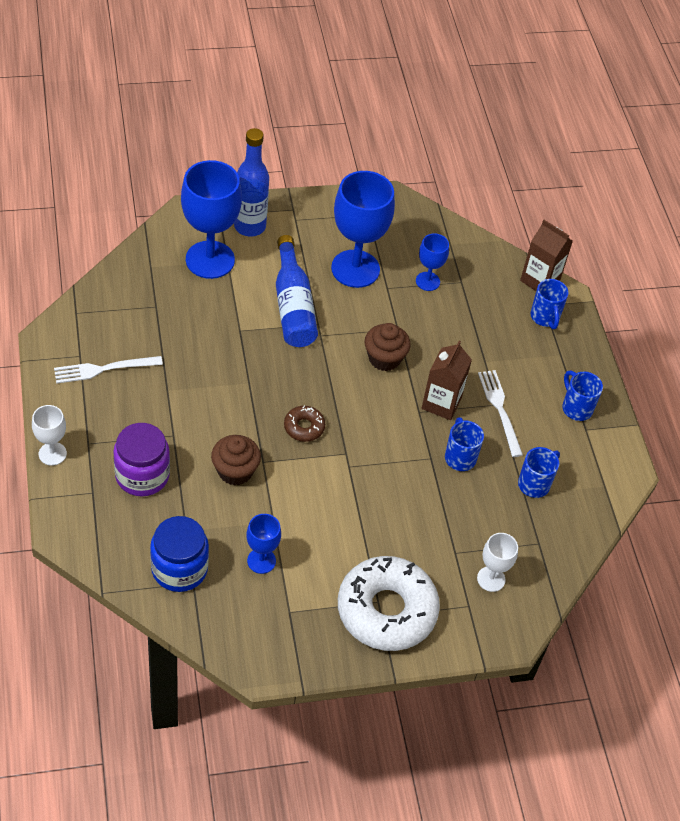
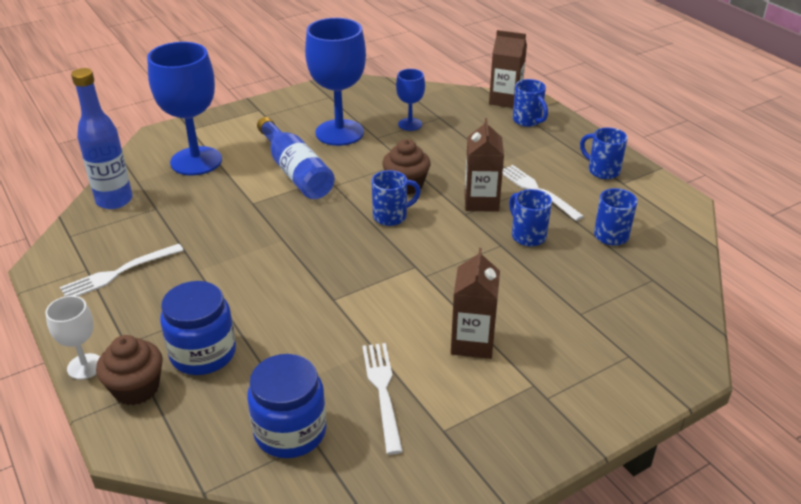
camera: 15 degrees left, 15 degrees down
purple jar [113,423,170,496] -> blue jar [160,281,236,375]
brown cupcake [211,435,261,486] -> brown cupcake moved to [96,335,163,405]
blue bottle [234,128,269,236] -> blue bottle moved to [71,68,133,209]
blue goblet [246,514,281,574] -> white fork [362,343,403,455]
brown donut [284,406,325,442] -> none
white donut [338,556,440,651] -> none
white goblet [477,533,518,592] -> none
none -> blue mug [371,170,421,226]
none -> brown carton [451,248,500,359]

